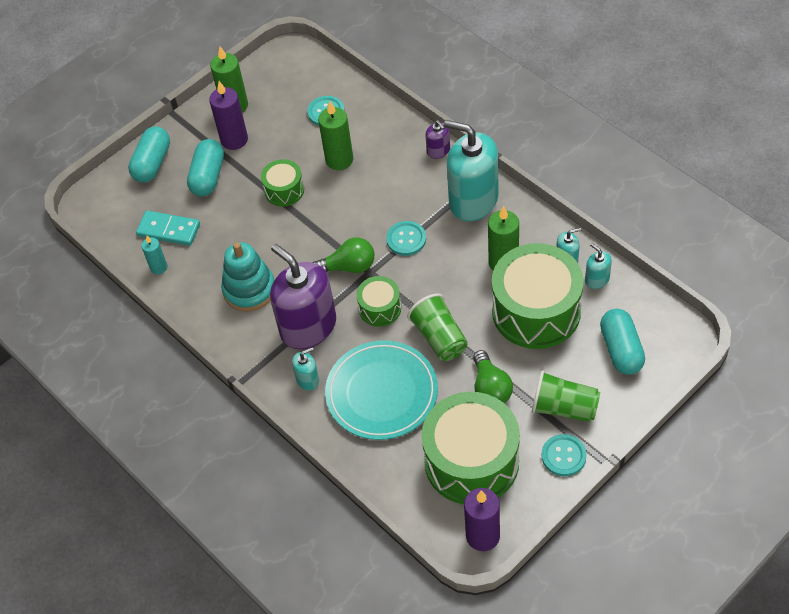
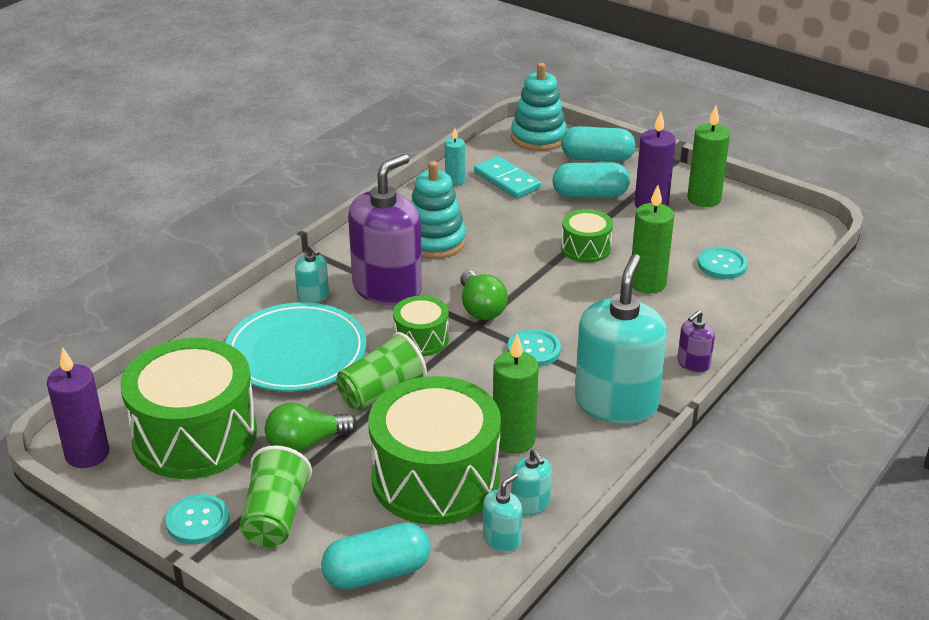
camera: 75 degrees right, 20 degrees down
turquoise domino [136,211,200,246] -> turquoise domino turned 45 degrees counterclockwise [474,156,541,199]
none -> turquoise stacking toy [511,63,567,151]

